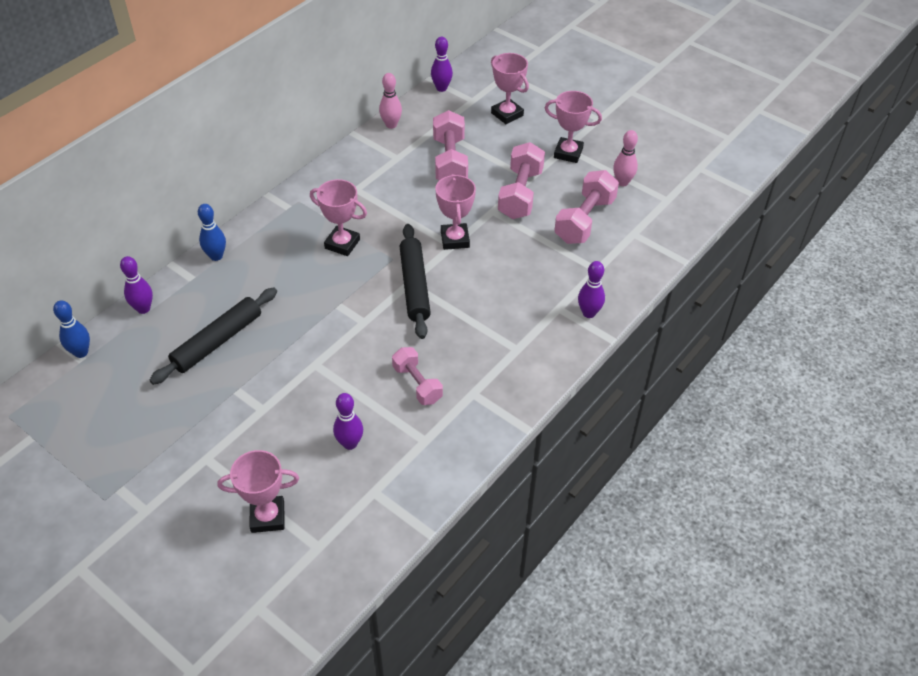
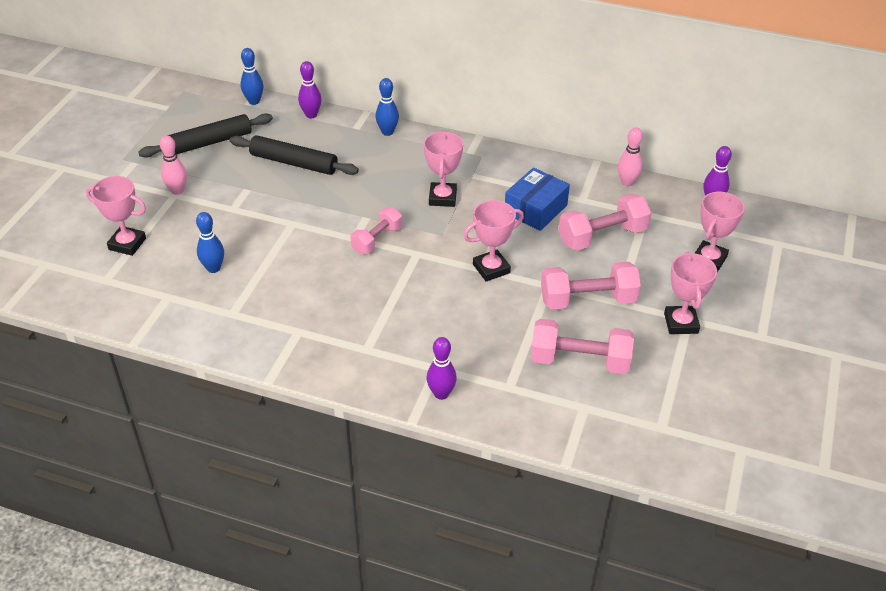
camera: 70 degrees right, 5 degrees down
pink trophy [218,450,299,533] -> pink trophy turned 45 degrees counterclockwise [86,176,146,256]
purple bowling pin [333,393,363,450] -> blue bowling pin [196,212,224,273]
pink dumbbell [392,347,443,405] -> pink dumbbell moved to [351,207,402,254]
black rolling pin [400,224,431,339] -> black rolling pin moved to [138,113,273,158]
pink bowling pin [613,130,638,186] -> pink bowling pin moved to [160,135,187,195]
none -> blue box [505,168,570,231]

